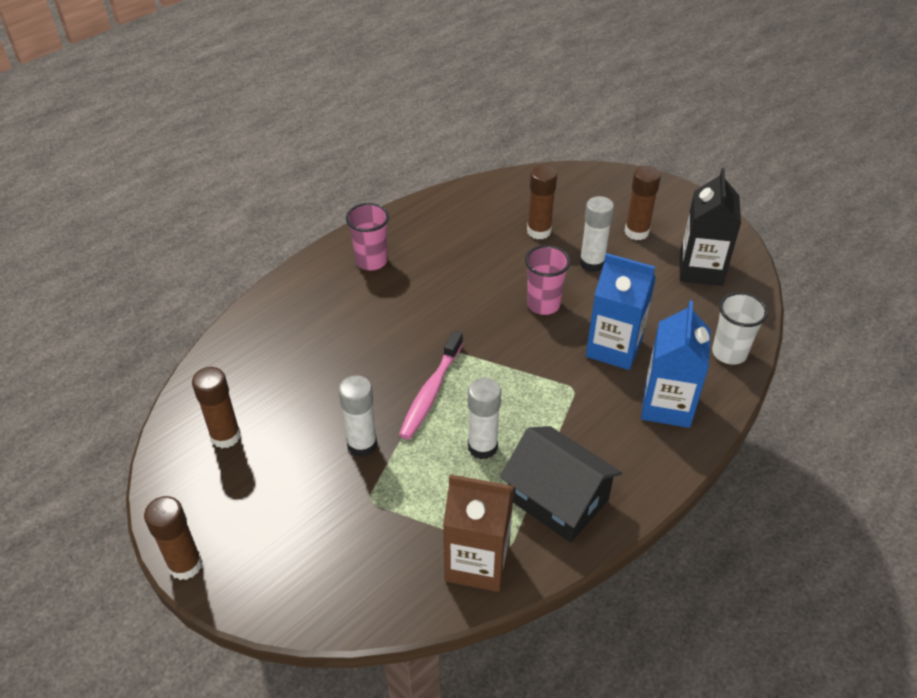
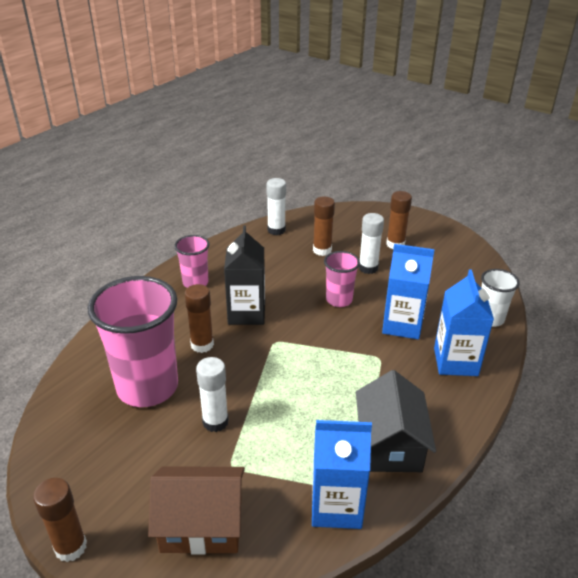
camera: 10 degrees left, 10 degrees down
brown glue stick [192,367,241,448] -> brown glue stick moved to [185,284,214,353]
pink toothbrush [399,331,463,440] -> none
brown carton [443,475,514,592] -> blue carton [312,420,372,529]
white glue stick [468,378,501,459] -> white glue stick moved to [266,178,286,235]
black house [500,426,622,543] -> black house turned 60 degrees clockwise [356,370,436,472]
black carton [680,168,741,286] -> black carton moved to [224,226,265,325]
none -> pink cup [88,276,178,407]
none -> brown house [148,466,245,555]

